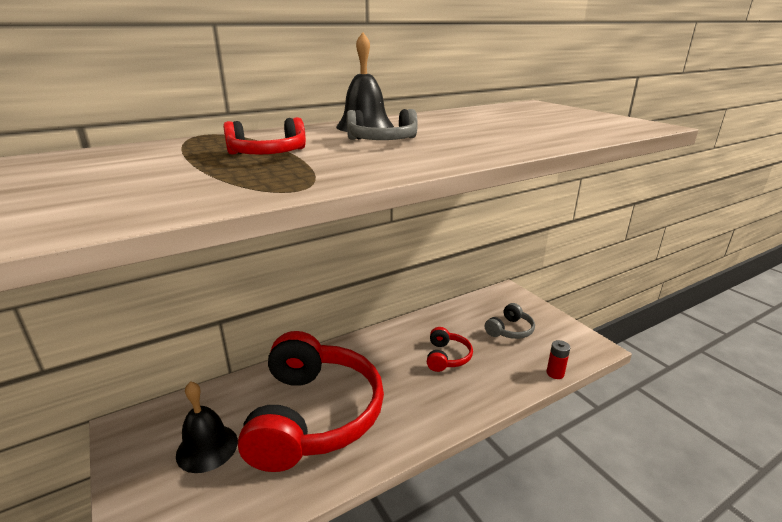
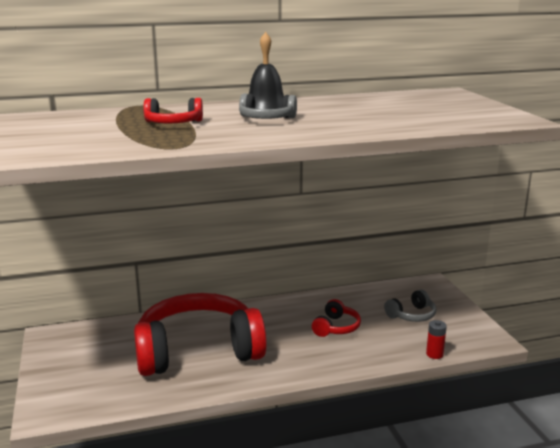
camera: 15 degrees right, 5 degrees down
black bell [176,381,238,473] -> none
red headphones [238,331,384,472] -> red headphones turned 120 degrees counterclockwise [134,293,267,376]

